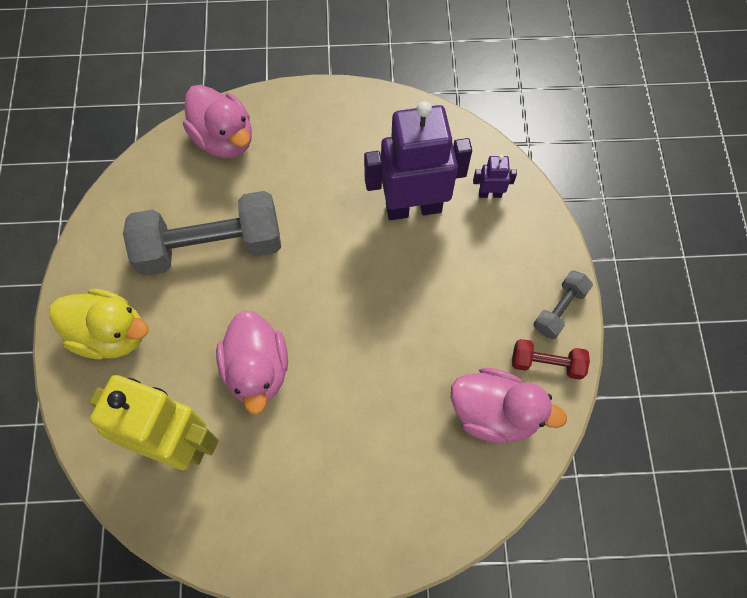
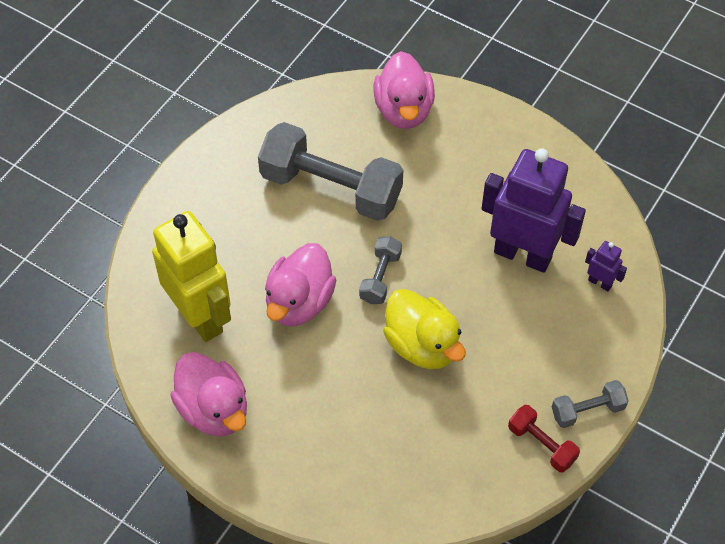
camera: 35 degrees right, 10 degrees down
yellow duck [49,289,149,359] -> yellow duck moved to [383,289,466,369]
pink duck [451,368,567,443] -> pink duck moved to [170,352,247,436]
none -> grey dumbbell [359,236,402,304]

